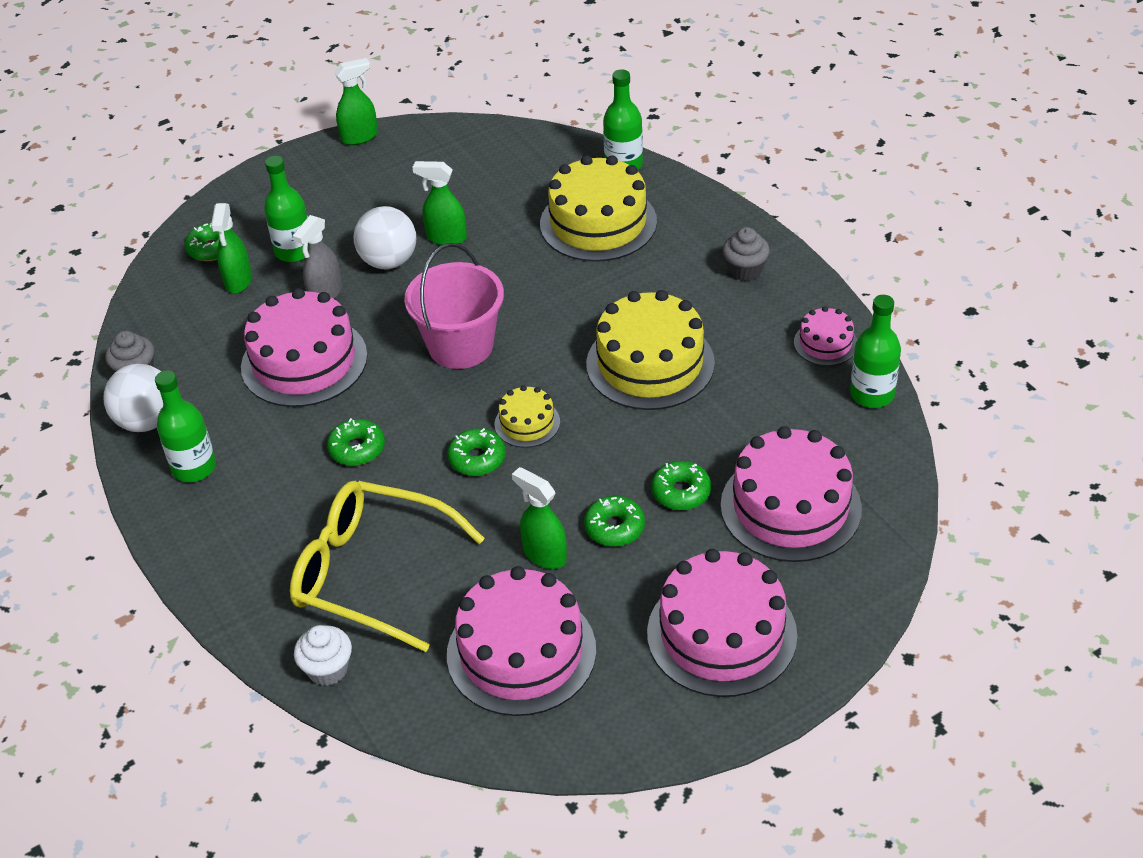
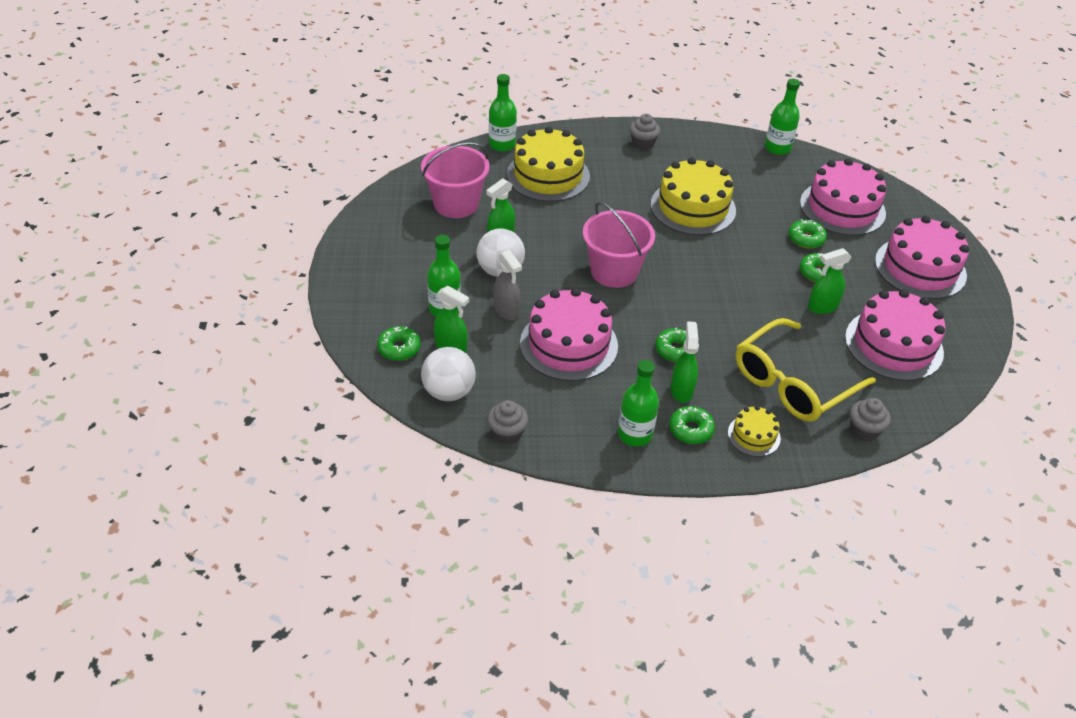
camera: 65 degrees left, 0 degrees up
white ball [104,364,163,432] -> white ball moved to [421,347,476,401]
white cupcake [294,625,352,686] -> grey cupcake [850,398,891,442]
green spray bottle [334,58,378,145] -> green spray bottle moved to [670,321,699,403]
green donut [447,428,506,476] -> green donut moved to [669,406,715,444]
yellow cake [495,385,560,448] -> yellow cake moved to [728,406,781,457]
pink cake [794,306,857,366] -> none
none -> pink bucket [421,142,490,218]

